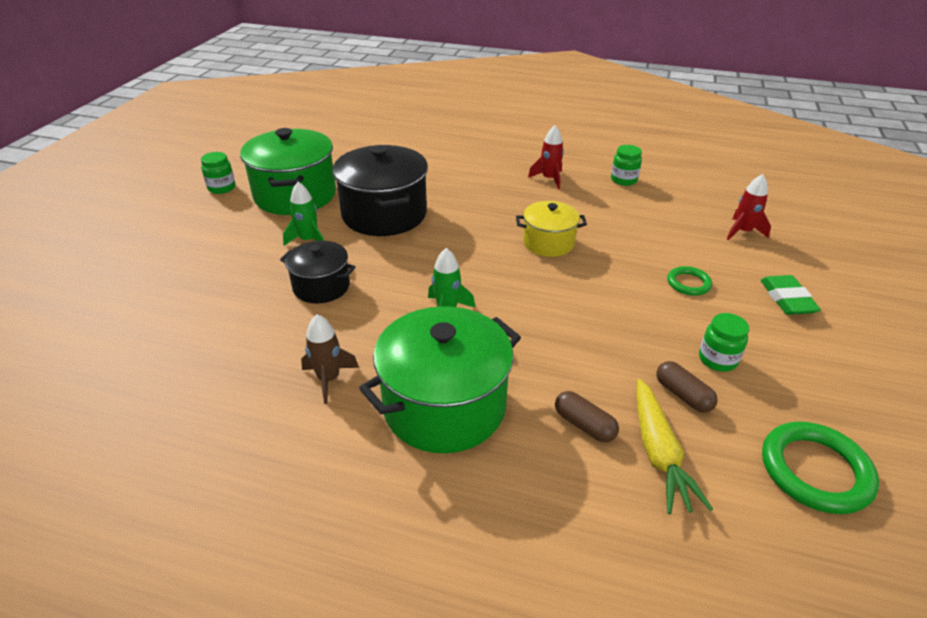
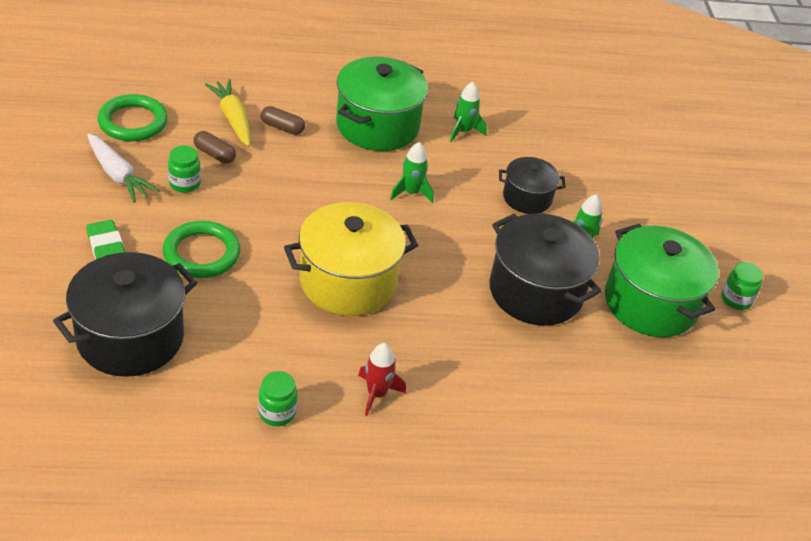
camera: 155 degrees right, 5 degrees up
brown rocket [301,314,359,404] -> green rocket [450,82,487,142]
yellow pot [516,201,587,257] -> yellow pot [284,202,418,316], size x1.75
green ring [667,266,712,296] -> green ring [163,221,241,278], size x1.79
red rocket [727,174,771,240] -> black pot [53,252,197,377]
none -> white carrot [87,134,160,203]

